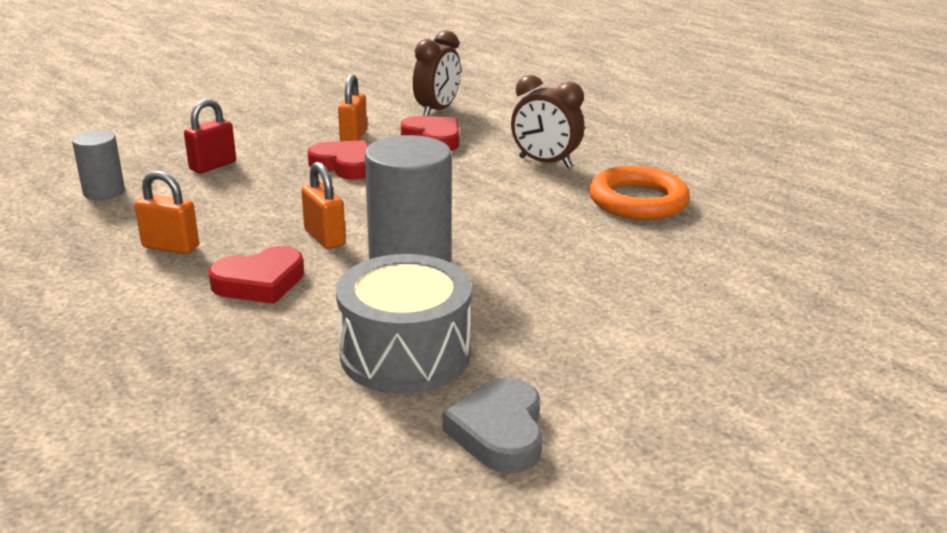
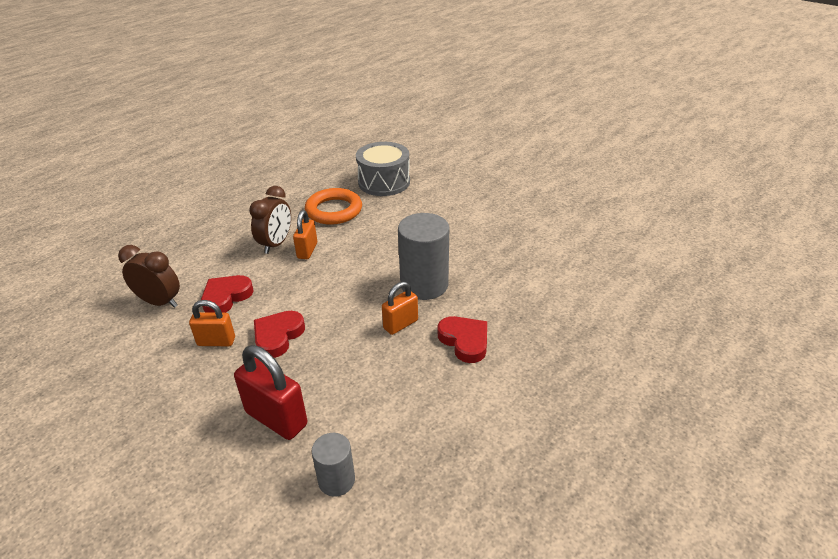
camera: 95 degrees left, 10 degrees up
orange padlock [134,170,199,254] -> orange padlock moved to [293,210,317,259]
red padlock [184,99,236,173] -> red padlock [234,345,307,440], size x1.59
grey drum [336,254,472,394] -> grey drum moved to [356,142,410,196]
grey heart [442,377,542,473] -> none

